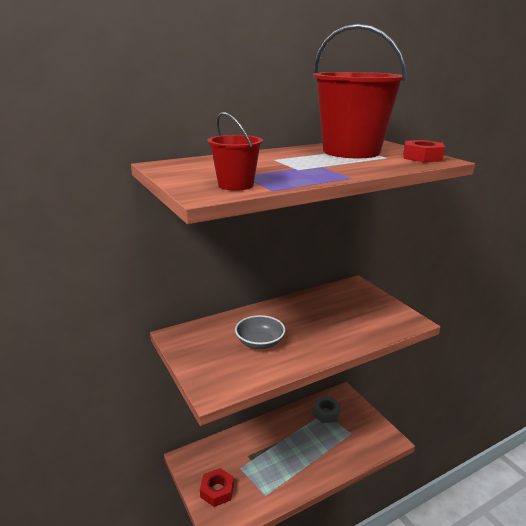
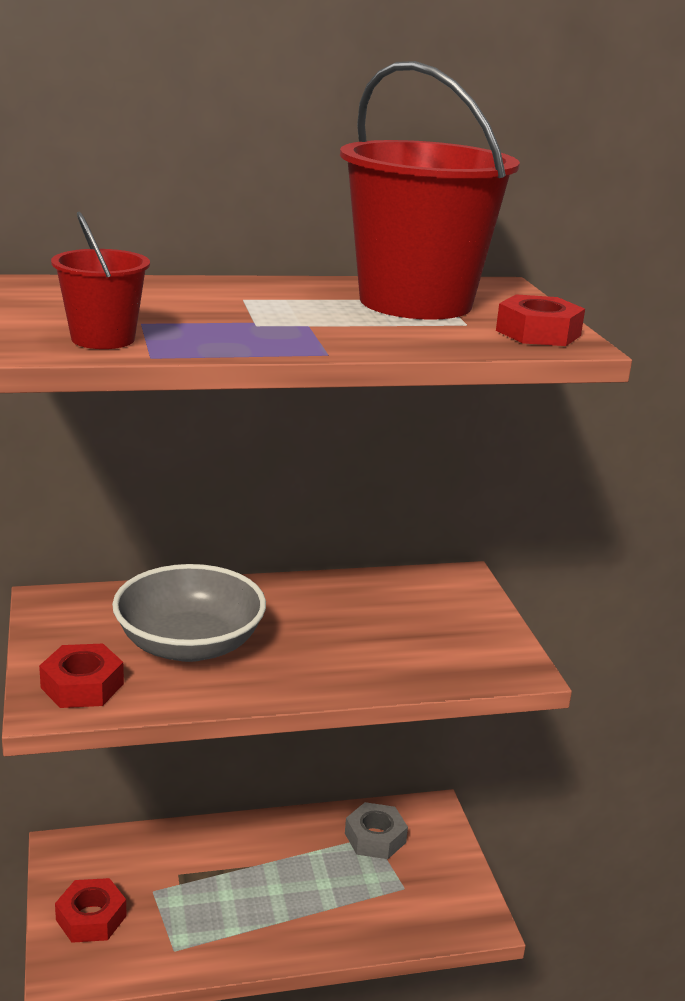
camera: 15 degrees right, 0 degrees up
grey bowl [235,315,285,349] -> grey bowl [112,564,266,662], size x1.55
none -> red nut [39,643,124,708]

